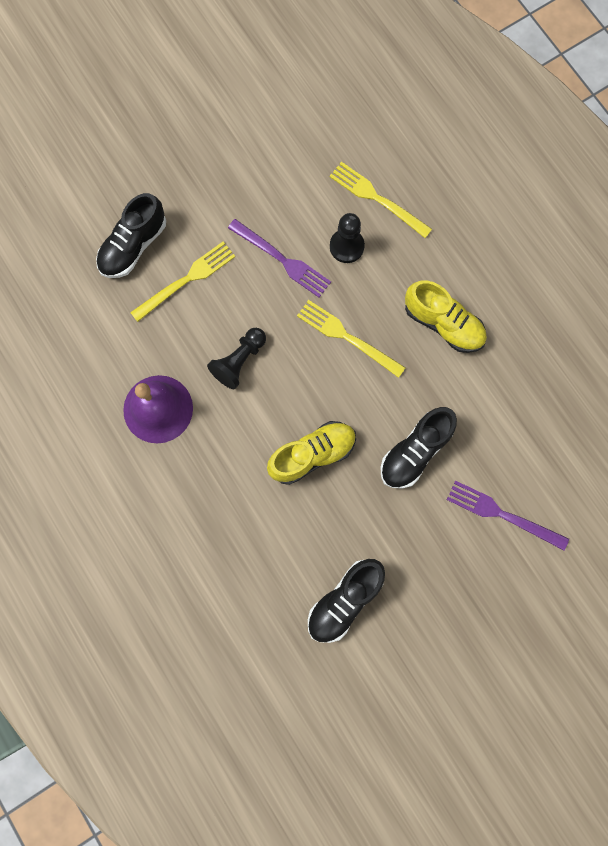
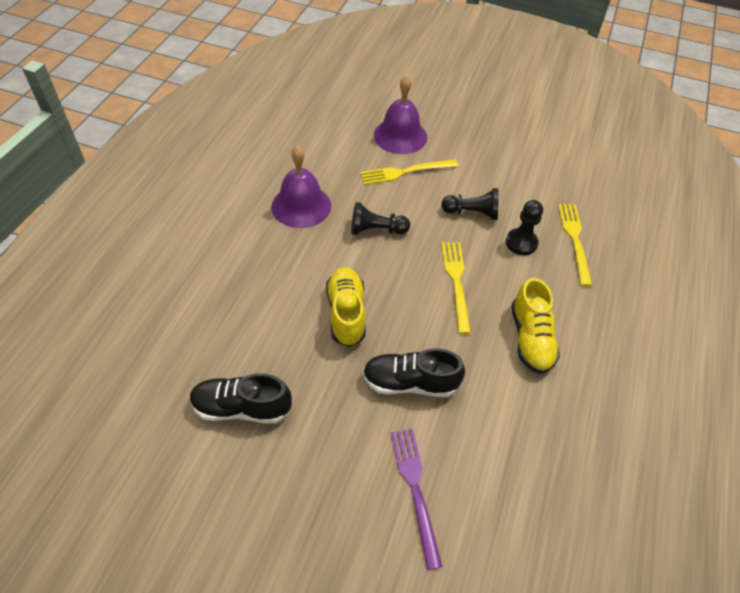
camera: 50 degrees right, 25 degrees down
black shoe [96,193,166,278] -> purple bell [374,75,427,154]
yellow fork [130,242,235,322] -> yellow fork turned 150 degrees clockwise [360,159,458,185]
purple fork [228,219,331,297] -> black pawn [441,188,499,220]
yellow shoe [267,421,356,485] -> yellow shoe turned 120 degrees counterclockwise [326,267,366,347]

